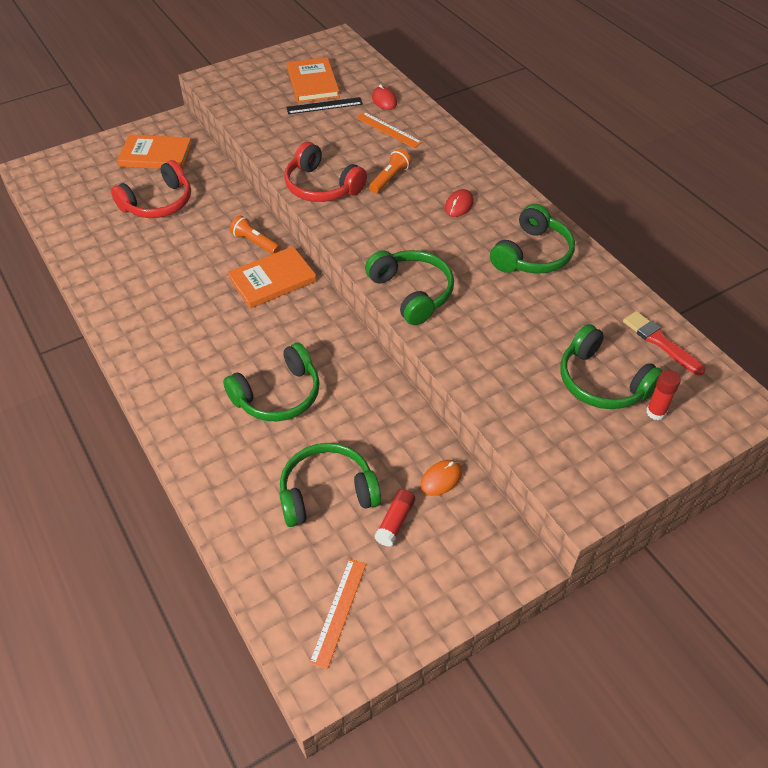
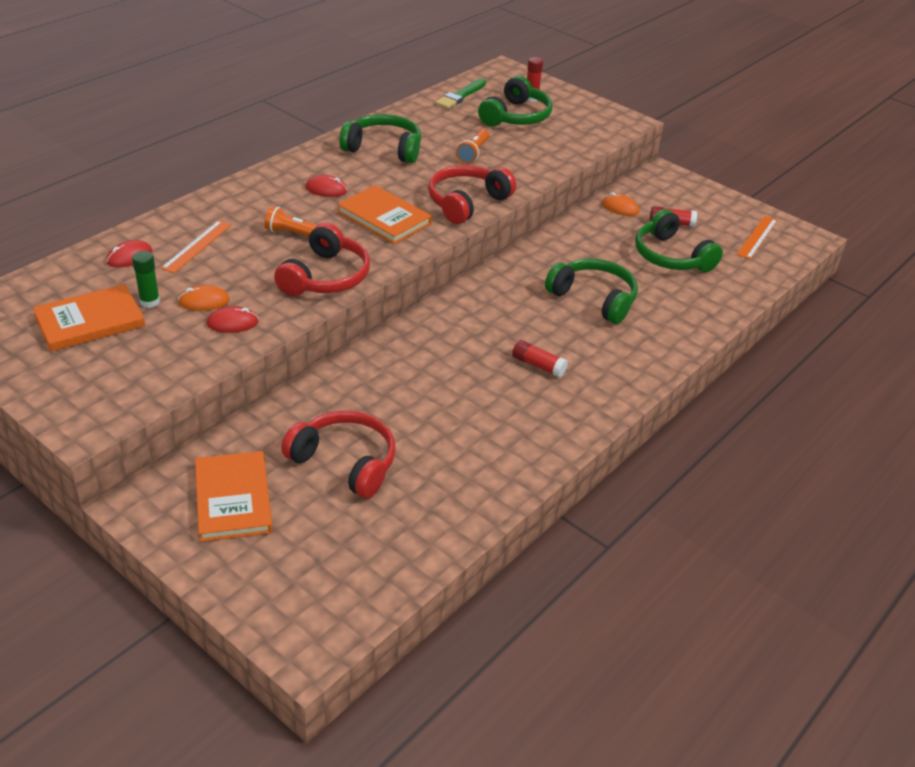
camera: 110 degrees left, 10 degrees down
orange book [228,246,317,309] -> orange book moved to [337,185,432,244]
orange flashlight [230,215,280,254] -> orange flashlight moved to [456,129,489,164]
black ruler [286,97,363,114] -> green glue stick [132,251,160,308]
orange ruler [309,559,366,670] -> orange ruler turned 60 degrees counterclockwise [737,216,777,259]
green headphones [365,250,454,325] -> red headphones [428,165,516,224]
red brush [623,311,705,375] -> green brush [435,78,486,109]
none -> orange mouse [178,285,230,311]
none -> red mouse [206,306,259,333]
none -> red glue stick [512,340,568,377]

